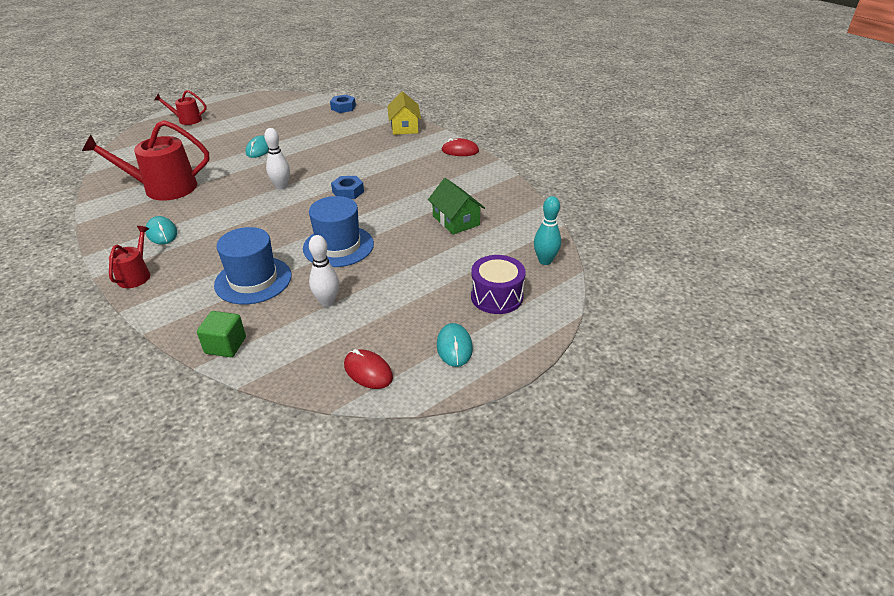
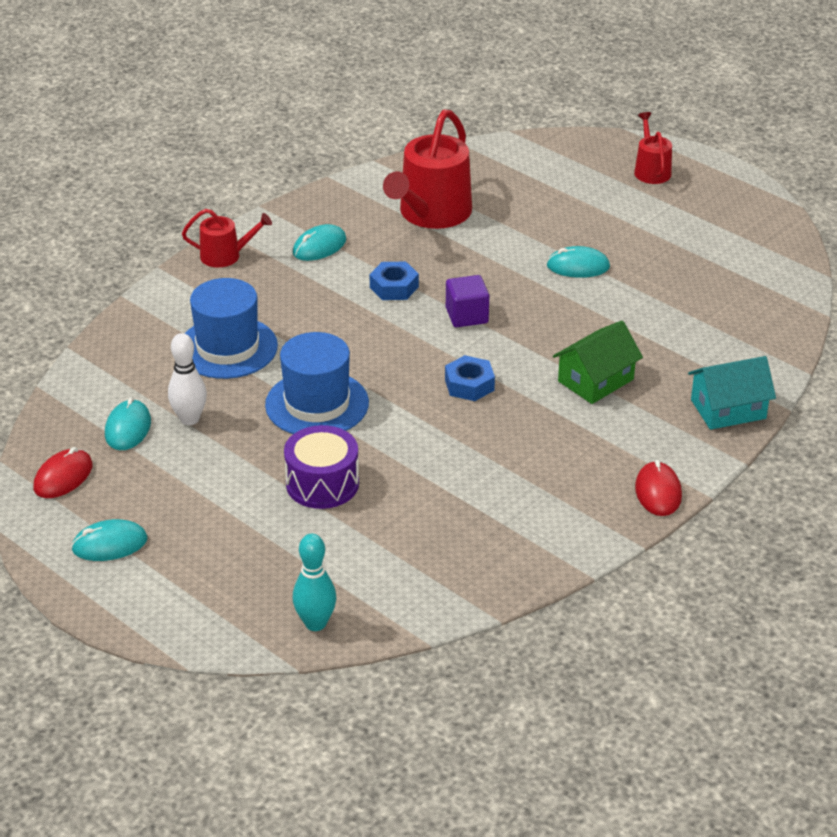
camera: 80 degrees right, 0 degrees up
red watering can [82,120,210,201] -> red watering can turned 135 degrees counterclockwise [383,109,472,229]
green cube [197,311,246,357] -> none
white bowling pin [264,128,290,190] -> purple cube [446,275,489,327]
blue nut [330,95,356,113] -> blue nut moved to [370,262,419,300]
yellow house [387,91,421,135] -> turquoise house [688,356,776,430]
green house [428,178,485,235] -> green house moved to [553,321,643,404]
purple drum [471,255,526,314] -> purple drum moved to [284,425,359,509]
none -> turquoise mouse [105,397,151,450]

